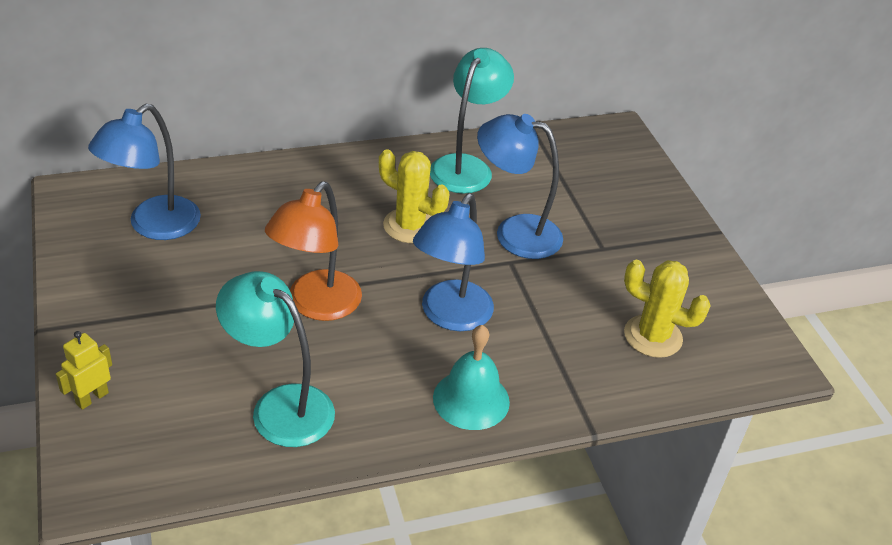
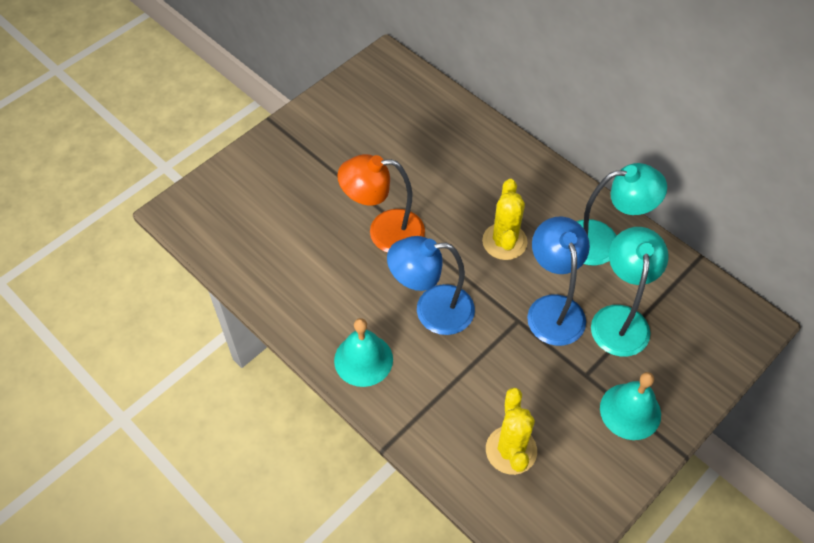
camera: 65 degrees right, 15 degrees up
yellow robot [56,331,112,410] -> none
blue lamp [88,103,201,240] -> none
turquoise lamp [216,271,335,447] -> turquoise lamp moved to [591,227,669,357]
none -> turquoise bell [600,372,661,440]

